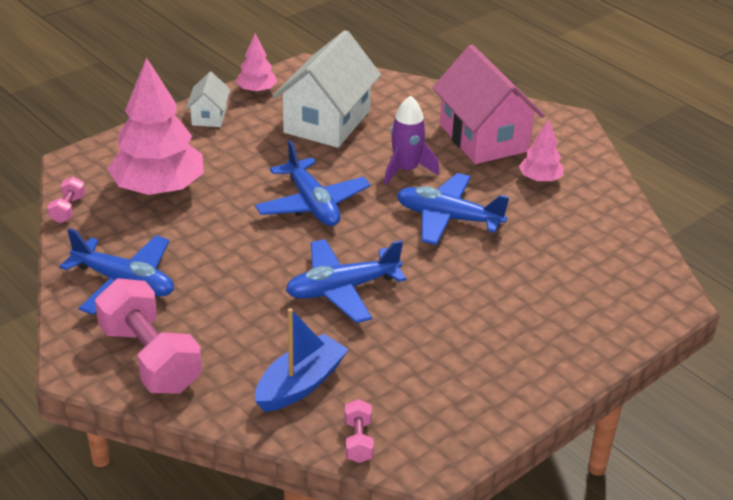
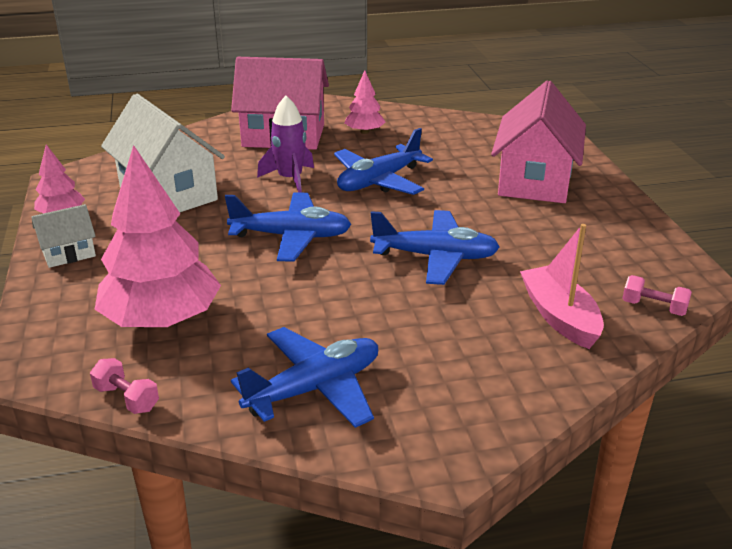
camera: 60 degrees left, 5 degrees down
pink dumbbell [95,278,202,394] -> none
white house [186,72,230,127] -> white house turned 60 degrees counterclockwise [31,204,96,268]
blue boat [255,308,349,412] -> pink boat [520,224,604,349]
blue plane [286,239,406,323] -> blue plane turned 90 degrees counterclockwise [370,210,500,285]
none -> pink house [491,80,586,203]

